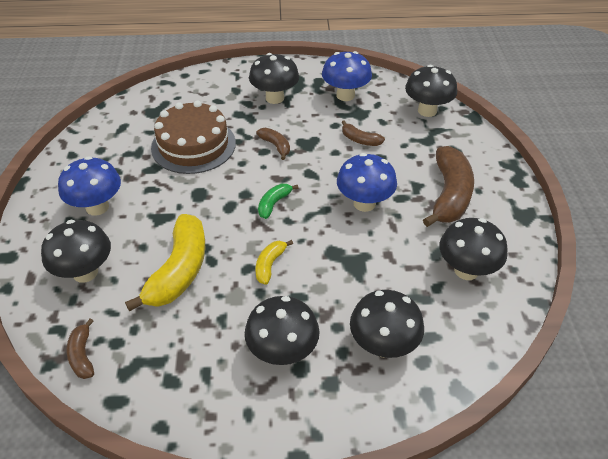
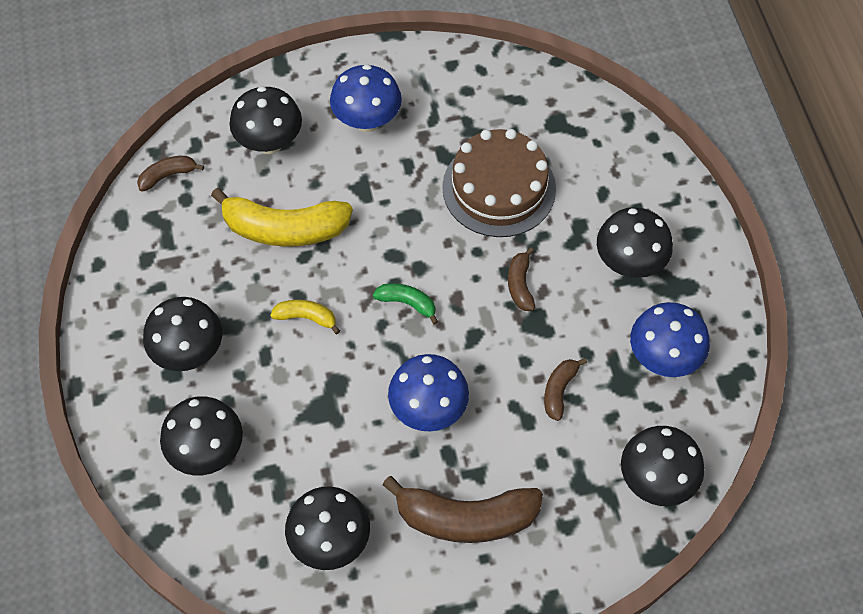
camera: 80 degrees right, 15 degrees up
brown banana [256,128,290,160] -> brown banana turned 135 degrees clockwise [508,247,535,311]

